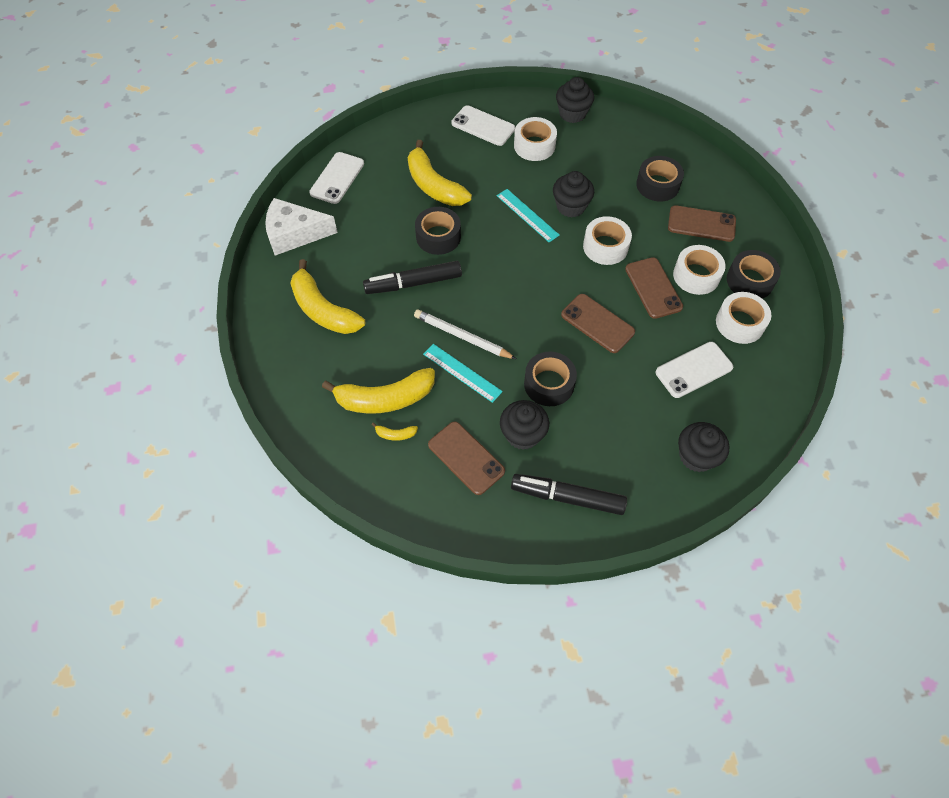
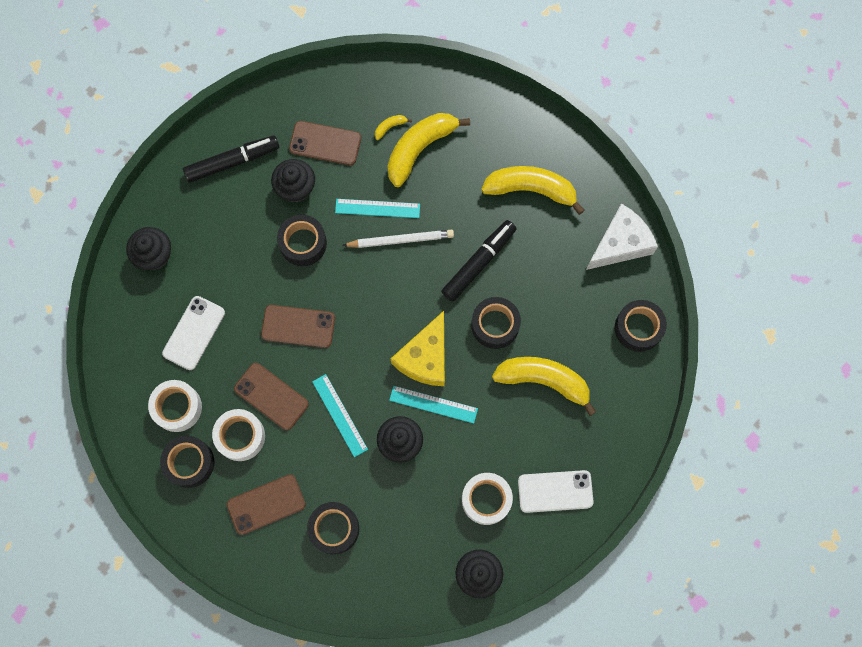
camera: 145 degrees right, 15 degrees up
white phone [309,152,364,204] -> black tape [615,300,667,352]
white tape [583,216,632,265] -> turquoise ruler [312,374,368,457]
none -> yellow cheese [391,311,445,386]

